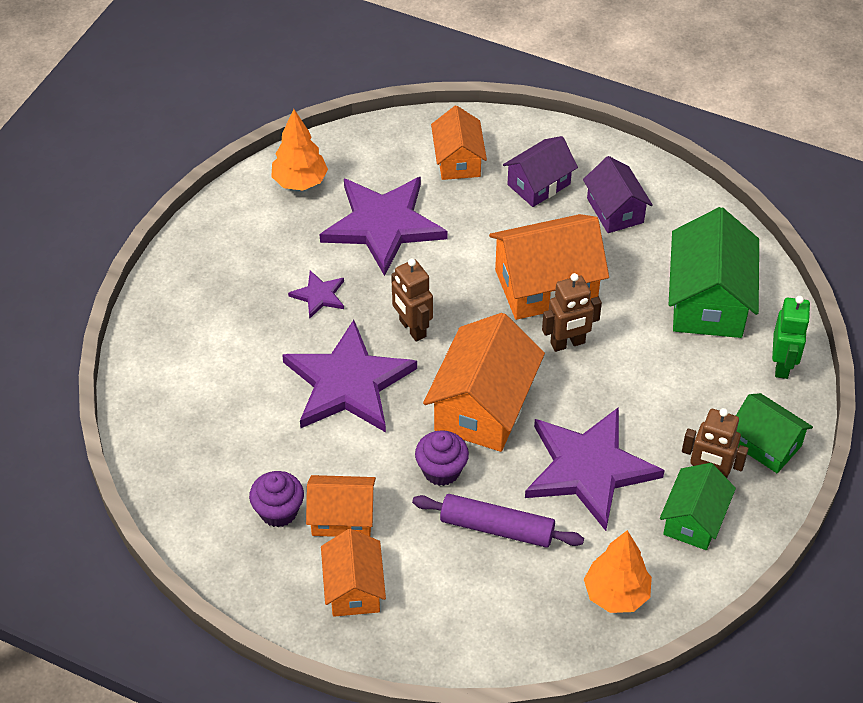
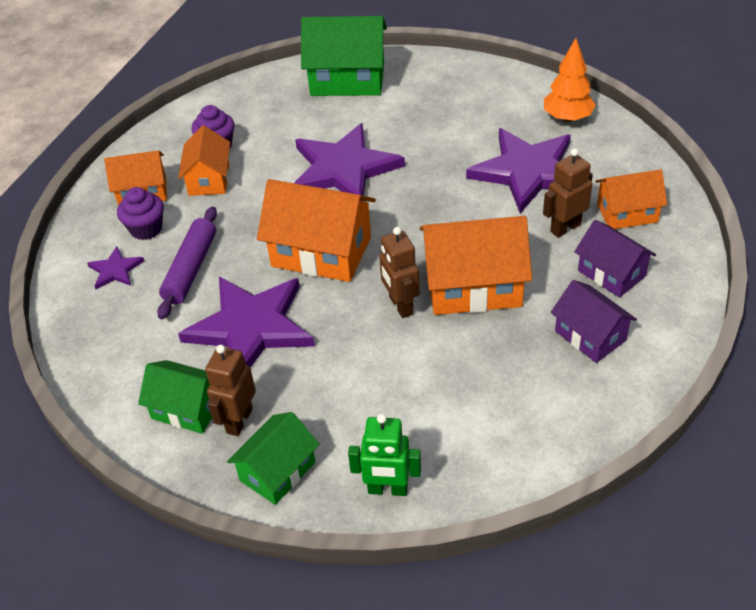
camera: 90 degrees right, 5 degrees down
purple star [288,270,344,319] -> purple star moved to [87,246,144,289]
brown robot [391,258,433,342] -> brown robot moved to [543,149,593,238]
purple cupcake [415,430,469,486] -> purple cupcake moved to [117,187,164,240]
orange house [489,214,609,320] -> orange house turned 75 degrees counterclockwise [419,216,532,315]
purple house [583,156,653,233] -> purple house turned 75 degrees clockwise [551,280,637,363]
orange tree [584,530,652,613] -> none
green house [669,207,759,338] -> green house moved to [301,16,387,96]

